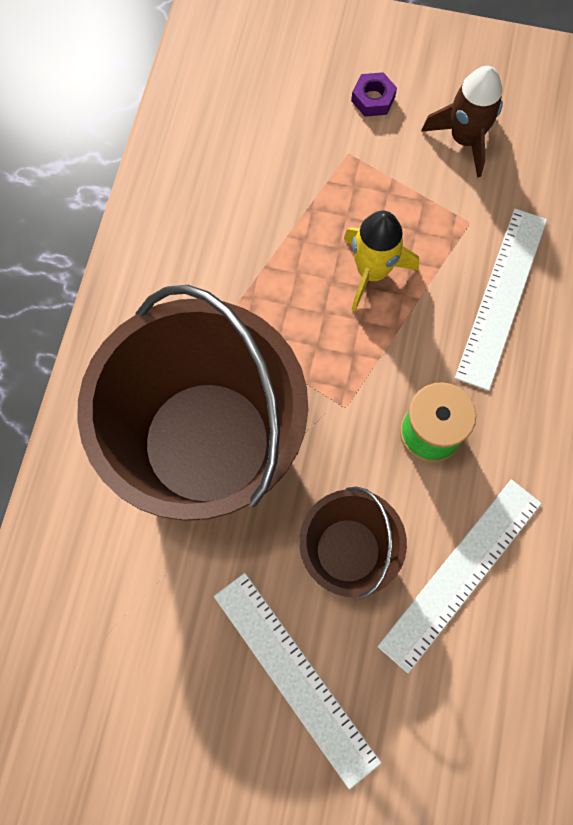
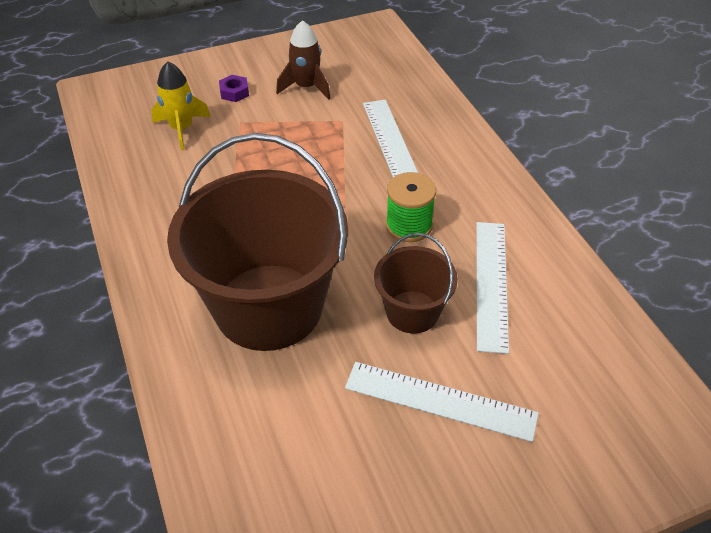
camera: 35 degrees left, 25 degrees down
yellow rocket [344,211,419,311] -> yellow rocket moved to [151,61,211,150]

